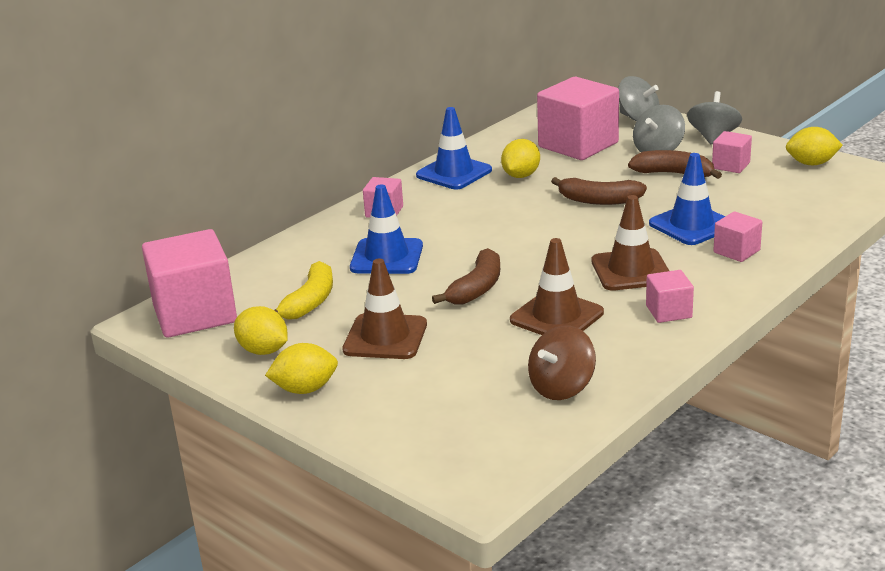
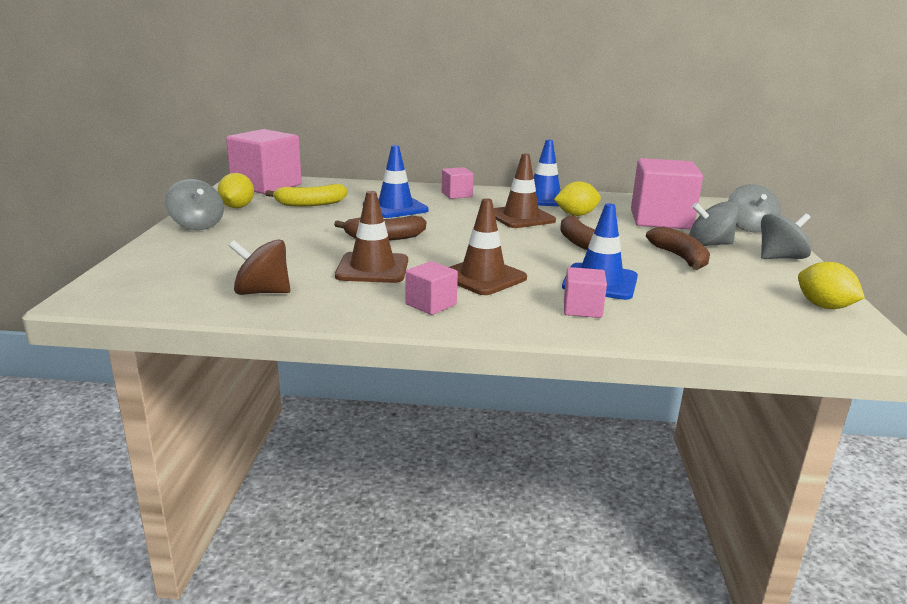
camera: 50 degrees right, 5 degrees down
yellow lemon [265,343,338,394] -> grey spinning top [165,179,224,230]
brown traffic cone [342,258,427,359] -> brown traffic cone moved to [494,154,556,228]
pink cube [712,131,752,173] -> none

